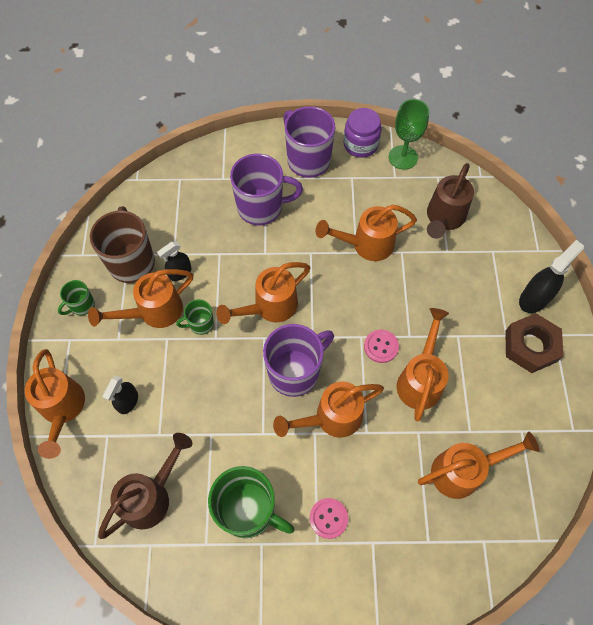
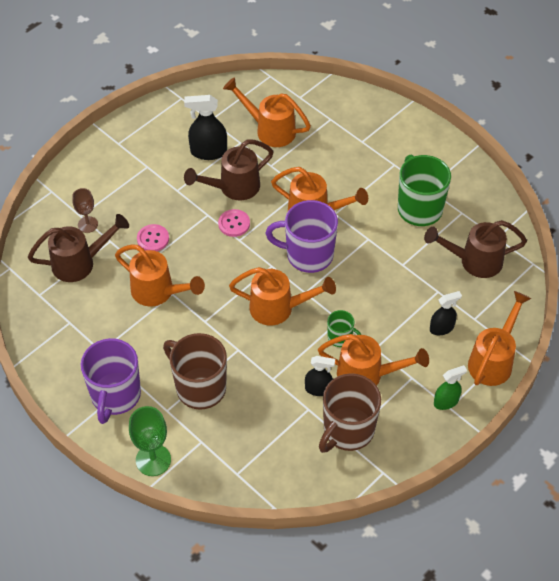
camera: 135 degrees left, 10 degrees down
green mug [58,280,95,315] -> none
purple mug [230,153,303,225] -> brown mug [163,333,227,410]
pink button [310,498,348,539] -> pink button moved to [137,224,169,251]
purple jar [343,108,382,158] -> none
green goblet [389,99,429,170] -> green goblet moved to [129,406,171,476]
orange watering can [397,308,449,421] -> brown watering can [184,139,274,200]
brown nut [505,313,564,373] -> none
black spray bottle [519,240,584,313] -> black spray bottle moved to [184,95,227,160]
none -> brown goblet [72,188,98,233]
none -> green spray bottle [434,365,467,410]

